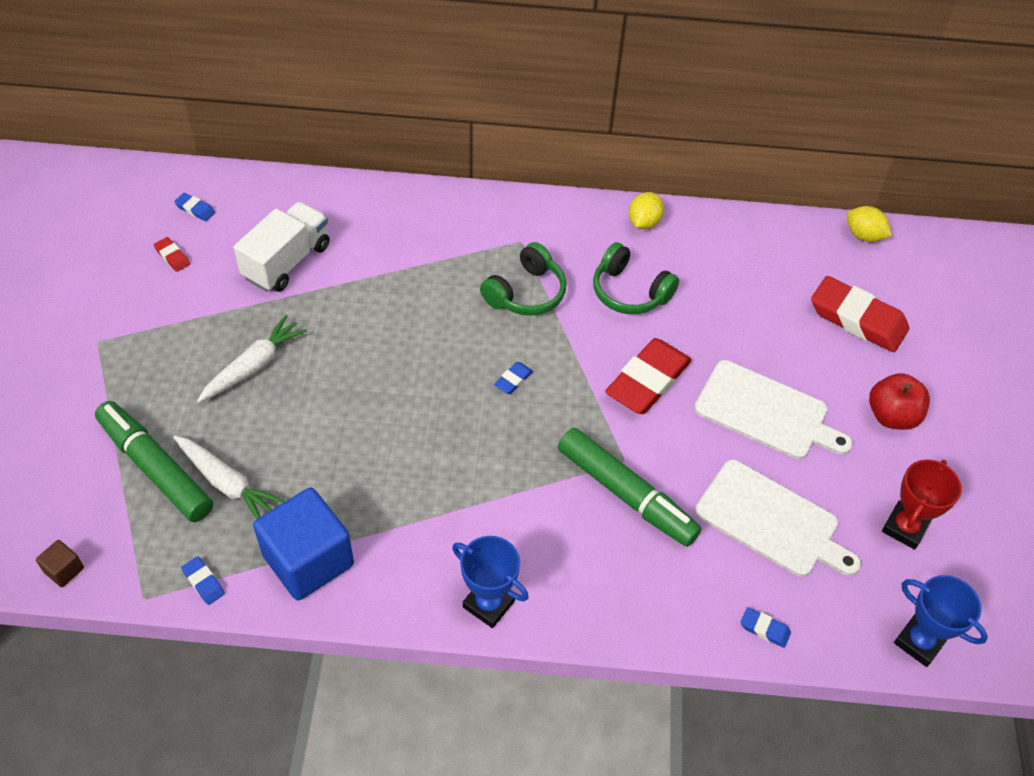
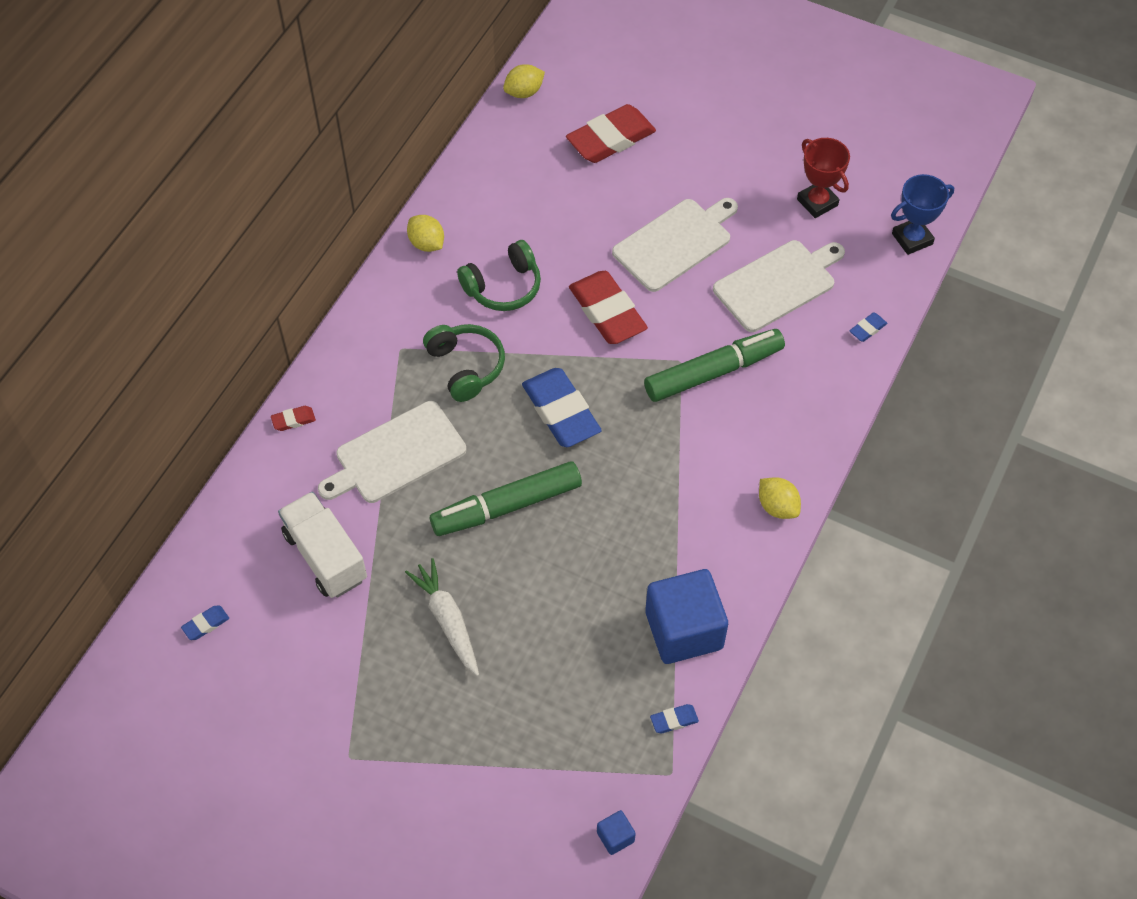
camera: 65 degrees left, 5 degrees up
brown cube [36,540,84,587] -> blue cube [597,810,636,855]
green marker [95,401,213,522] -> green marker moved to [430,461,582,536]
red eraser [154,237,190,272] -> red eraser moved to [271,406,316,431]
white carrot [173,436,285,519] -> none
blue trophy [452,536,529,628] -> yellow lemon [759,477,801,519]
blue eraser [494,362,533,394] -> blue eraser [522,368,602,447], size x2.35
red apple [869,373,930,430] -> none
none -> white cutting board [318,401,467,503]

